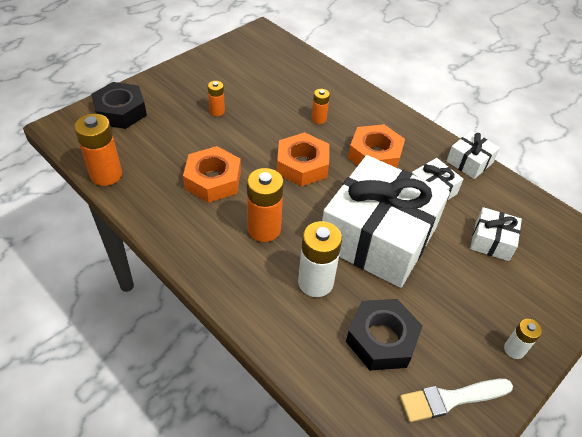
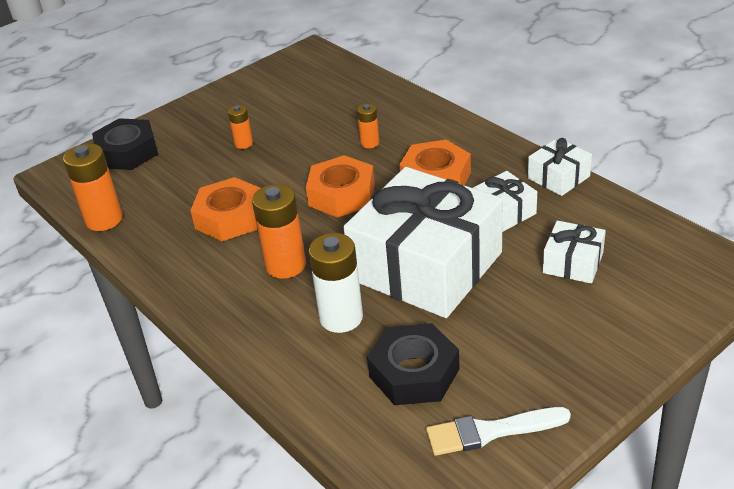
camera: 10 degrees right, 10 degrees down
white battery [504,319,542,359] -> none

